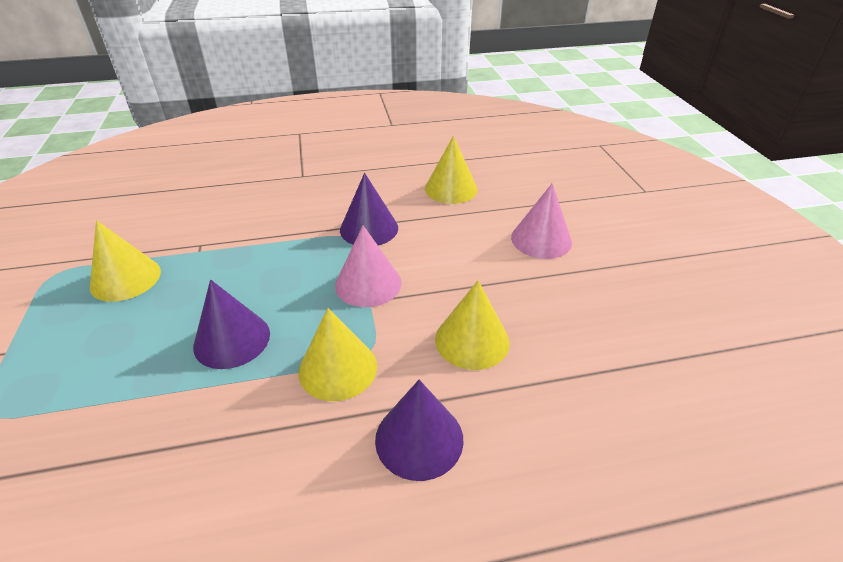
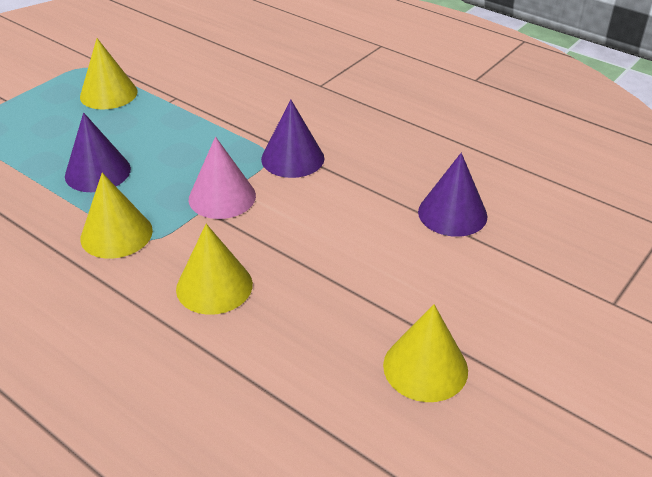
camera: 50 degrees right, 0 degrees up
purple cone [375,380,464,481] -> purple cone moved to [418,153,487,237]
yellow cone [425,136,478,204] -> yellow cone moved to [383,304,468,402]
pink cone [511,183,572,259] -> none

